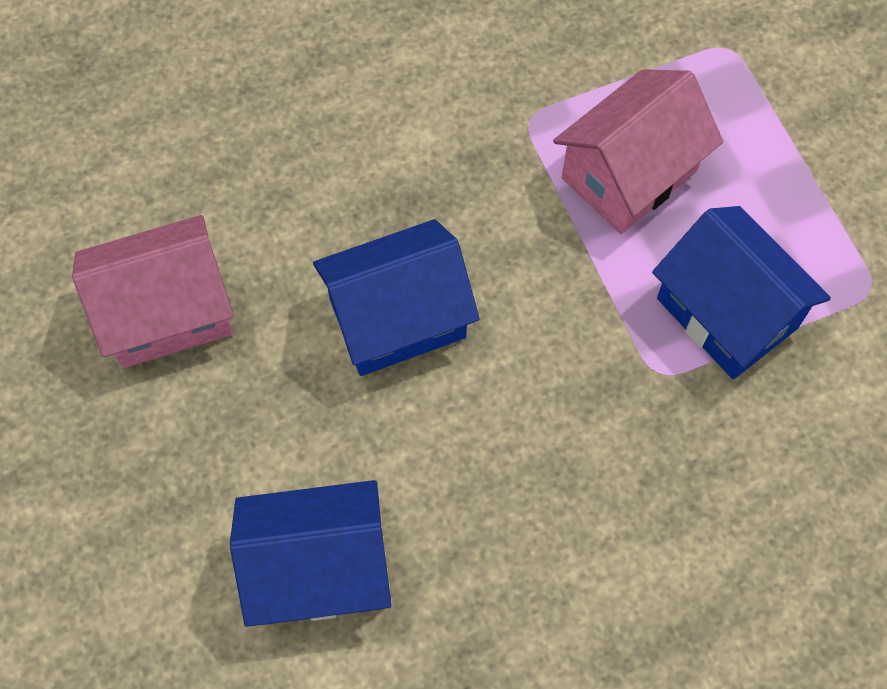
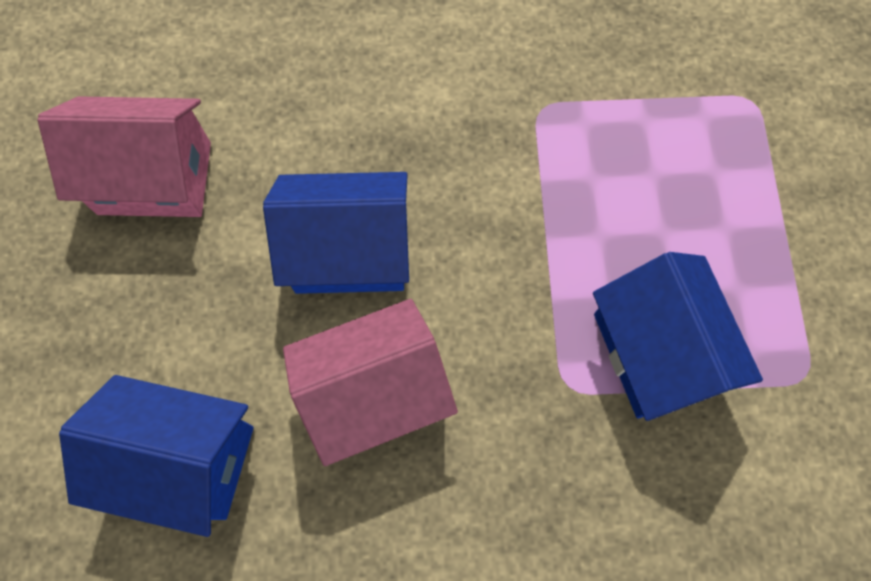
camera: 20 degrees right, 5 degrees up
pink house [553,69,723,234] -> pink house moved to [283,299,458,466]

